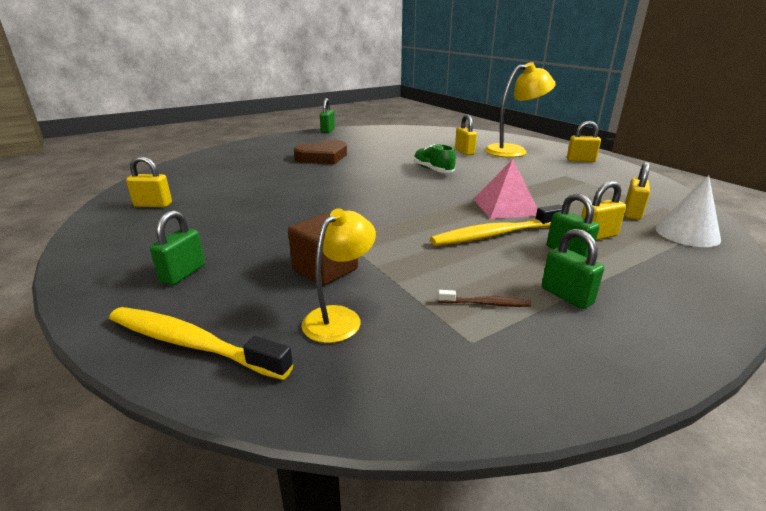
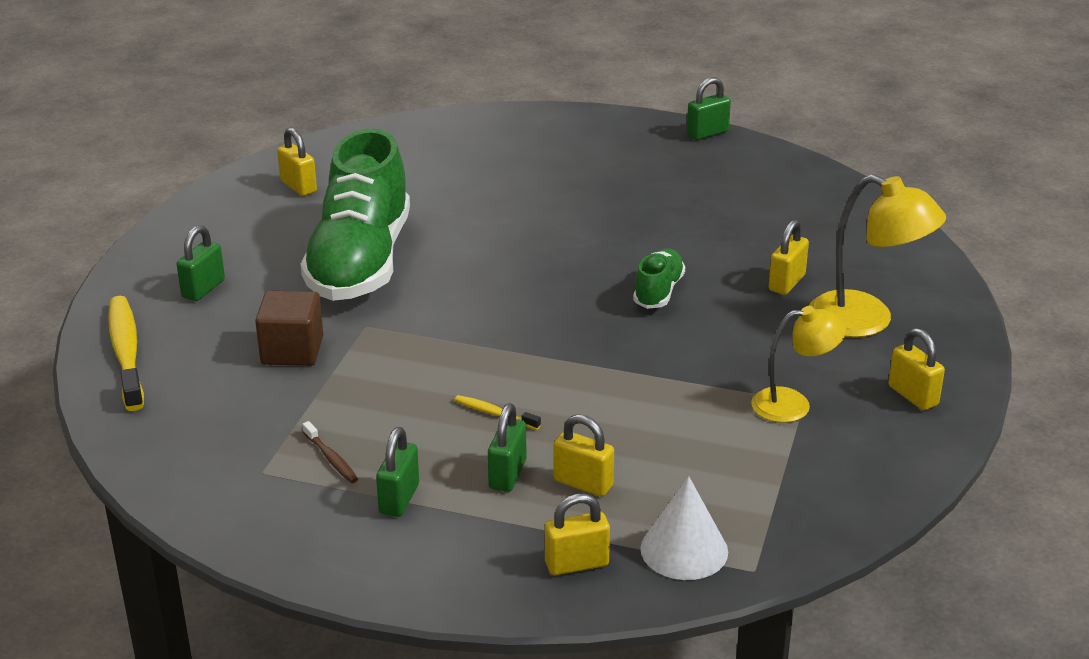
camera: 50 degrees right, 5 degrees up
green padlock [150,210,205,285] -> green padlock turned 45 degrees counterclockwise [177,225,225,301]
brown heart [294,140,347,164] -> none
yellow lamp [302,208,376,343] -> yellow lamp moved to [751,306,846,423]
yellow toothbrush [430,205,562,246] -> yellow toothbrush [454,395,541,430], size x0.47
pink pyramid [474,159,538,219] -> none
yellow padlock [625,162,650,220] -> yellow padlock moved to [545,494,610,575]
none -> green shoe [301,129,410,301]

